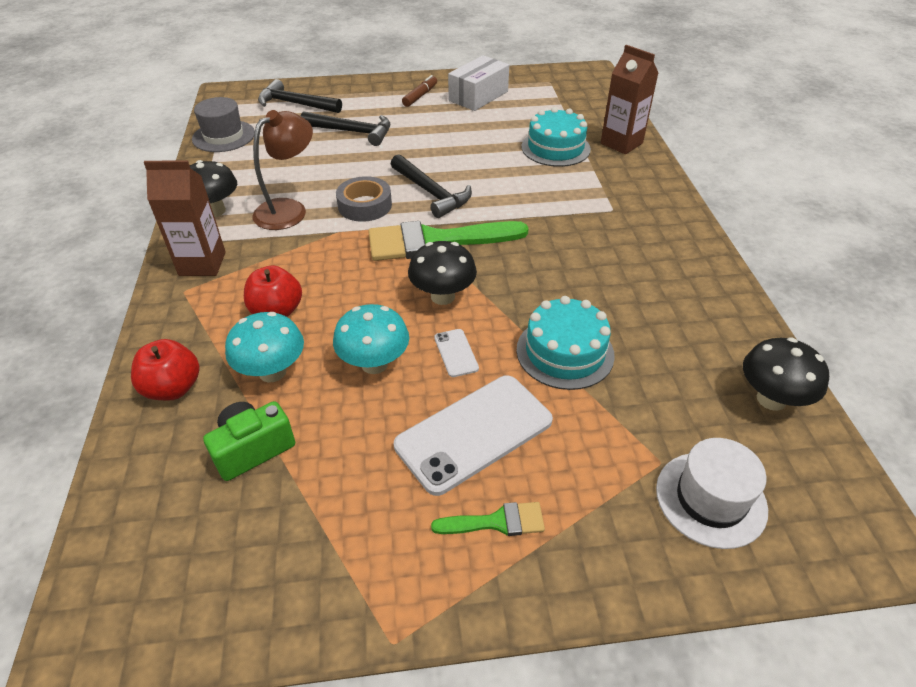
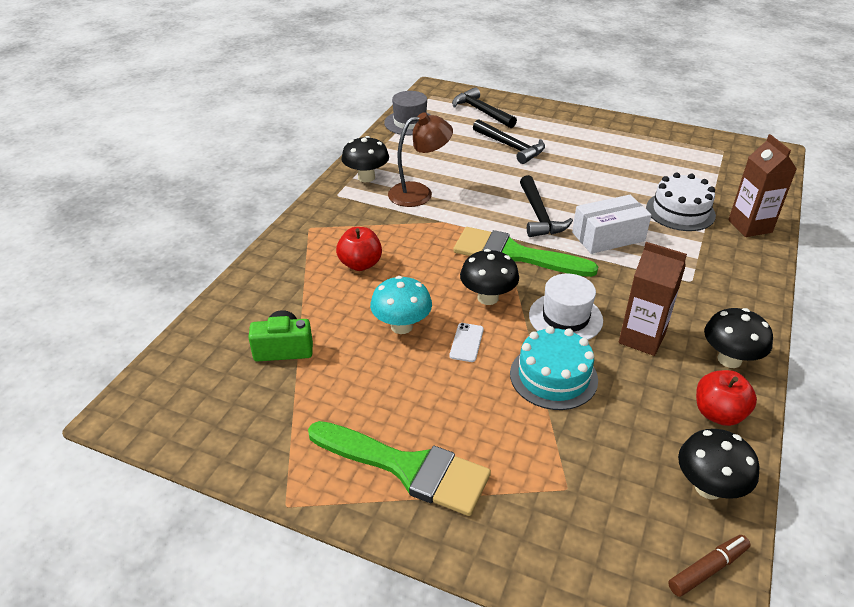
camera: 30 degrees right, 5 degrees down
red apple [131,339,200,400] -> red apple moved to [696,370,757,426]
brown carton [144,161,226,276] -> brown carton moved to [619,242,687,356]
turquoise mushroom [225,312,304,382] -> none
grey tape [336,176,392,222] -> none
white phone [394,375,553,496] -> none
brown marker [402,75,437,107] -> brown marker moved to [668,535,751,597]
green brush [431,502,545,536] -> green brush [308,421,491,516], size x2.12
white box [448,55,509,111] -> white box moved to [572,195,651,254]
turquoise cake [521,107,591,167] -> white cake [646,173,716,231]
white hat [656,438,768,549] -> white hat moved to [529,273,603,340]
none -> black mushroom [704,308,773,368]

